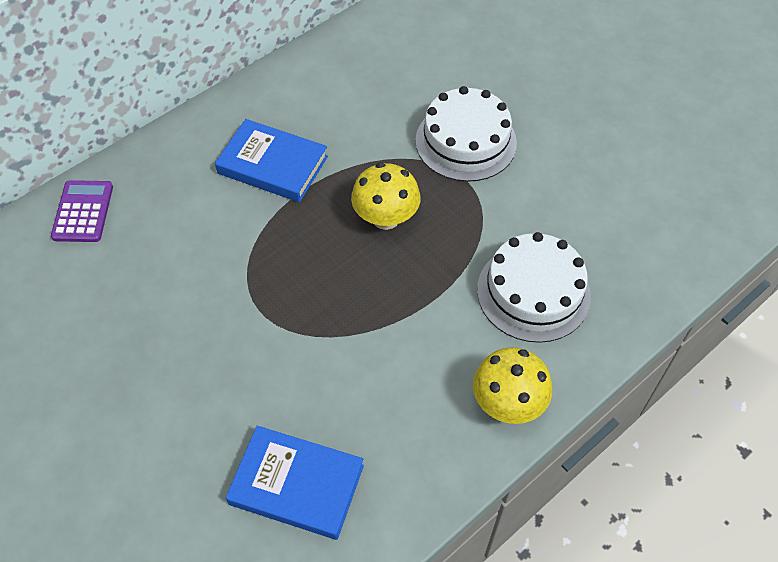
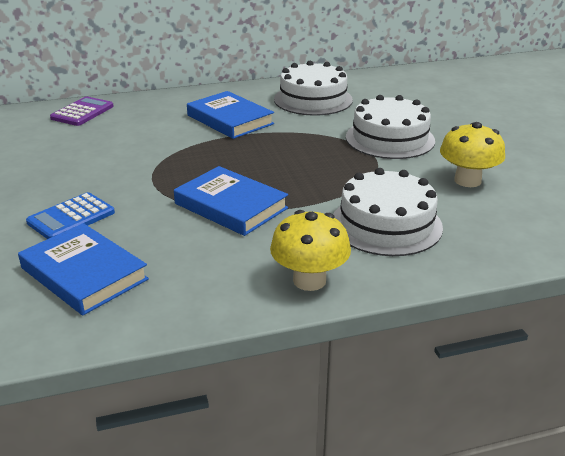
camera: 25 degrees right, 25 degrees down
yellow mushroom [351,163,420,230] -> yellow mushroom moved to [440,122,505,187]
none -> blue calculator [26,192,115,239]
none -> blue book [174,166,288,236]
none -> white cake [274,61,353,116]

